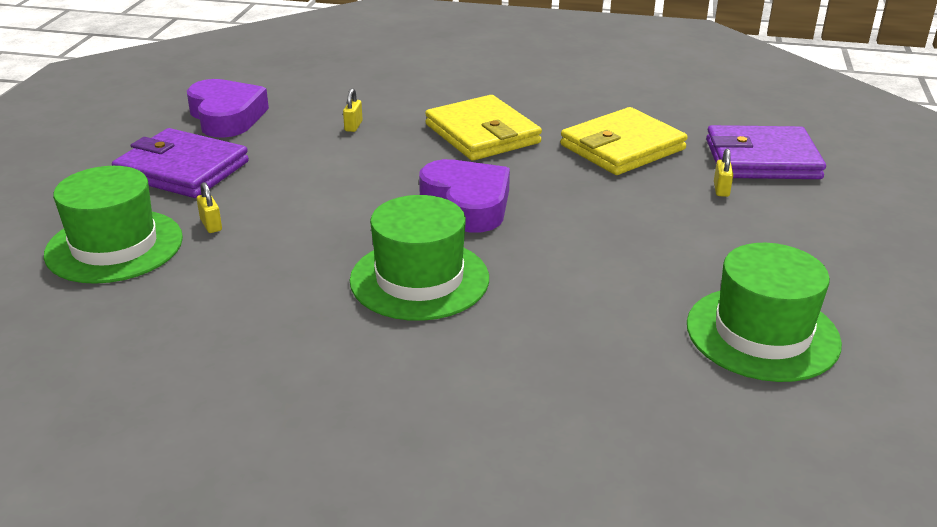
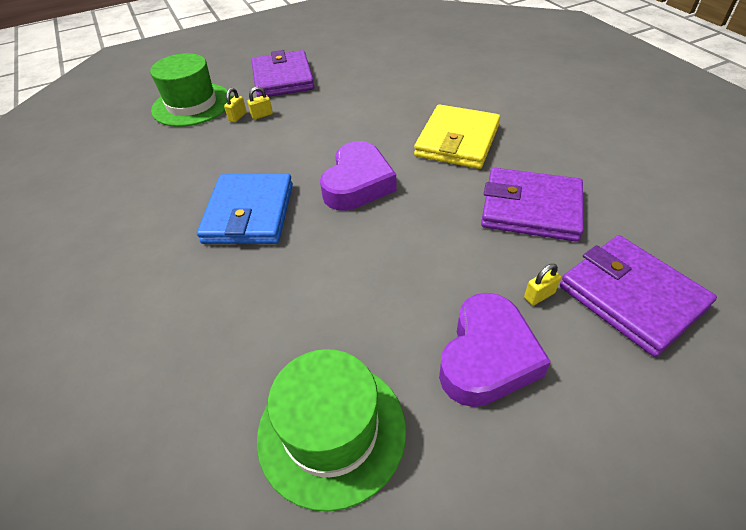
camera: 55 degrees right, 15 degrees up
purple heart [187,79,269,138] -> purple heart moved to [439,293,551,407]
yellow padlock [343,88,363,132] -> yellow padlock moved to [247,87,273,120]
green hat [350,195,489,321] -> blue wallet [197,174,293,244]
yellow wallet [560,107,688,175] -> purple wallet [481,168,584,242]

